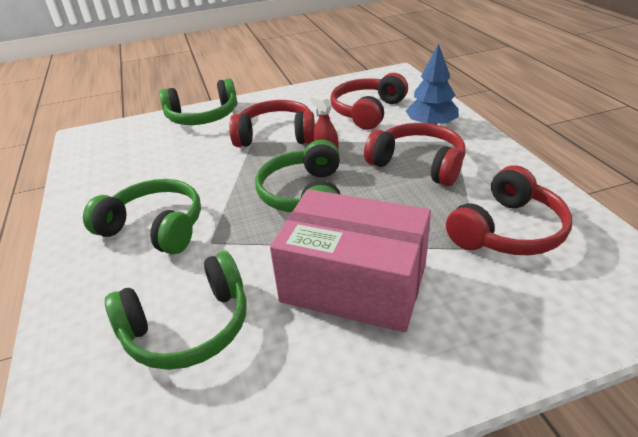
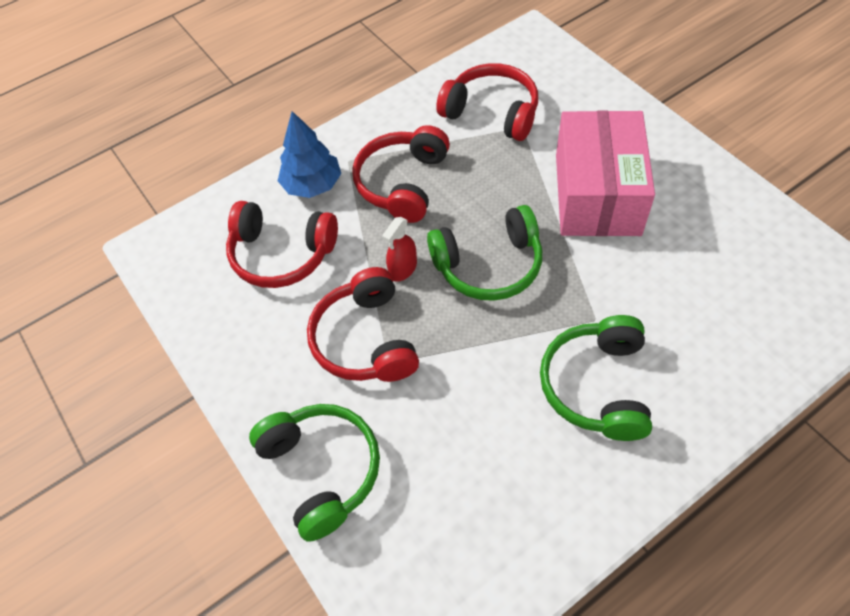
camera: 105 degrees left, 20 degrees up
green headphones [105,252,247,370] -> none

